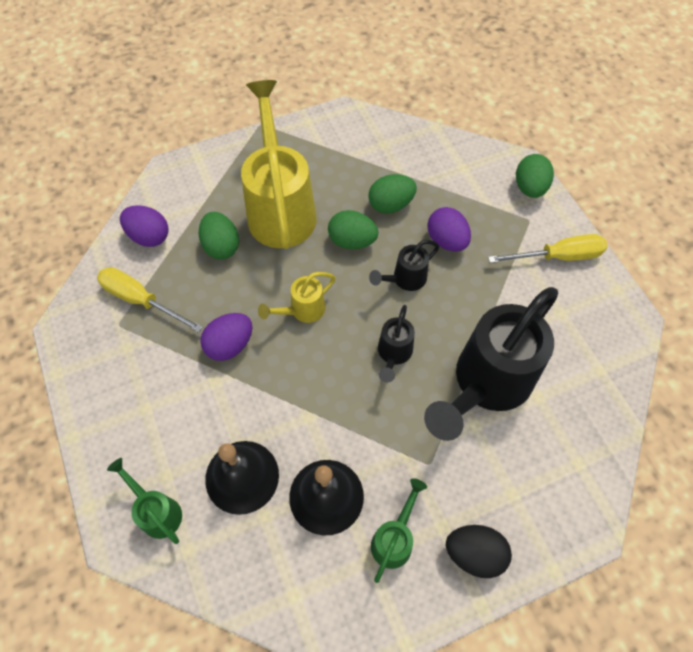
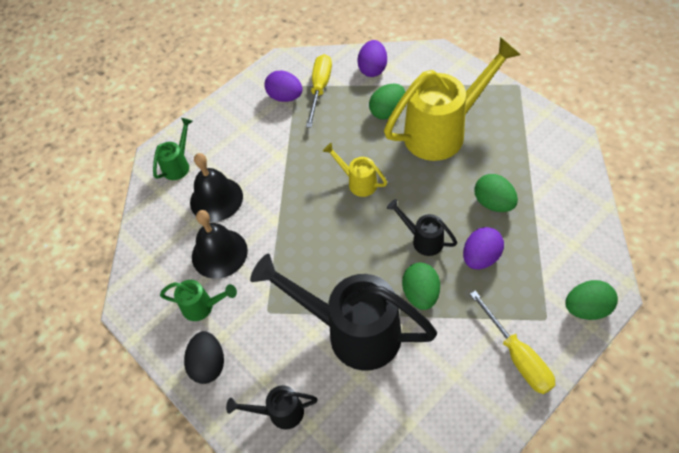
camera: 75 degrees right, 5 degrees down
purple egg [200,313,252,361] -> purple egg moved to [264,71,302,102]
green egg [328,210,378,249] -> green egg moved to [402,263,440,310]
black watering can [378,305,415,383] -> black watering can moved to [226,385,318,429]

